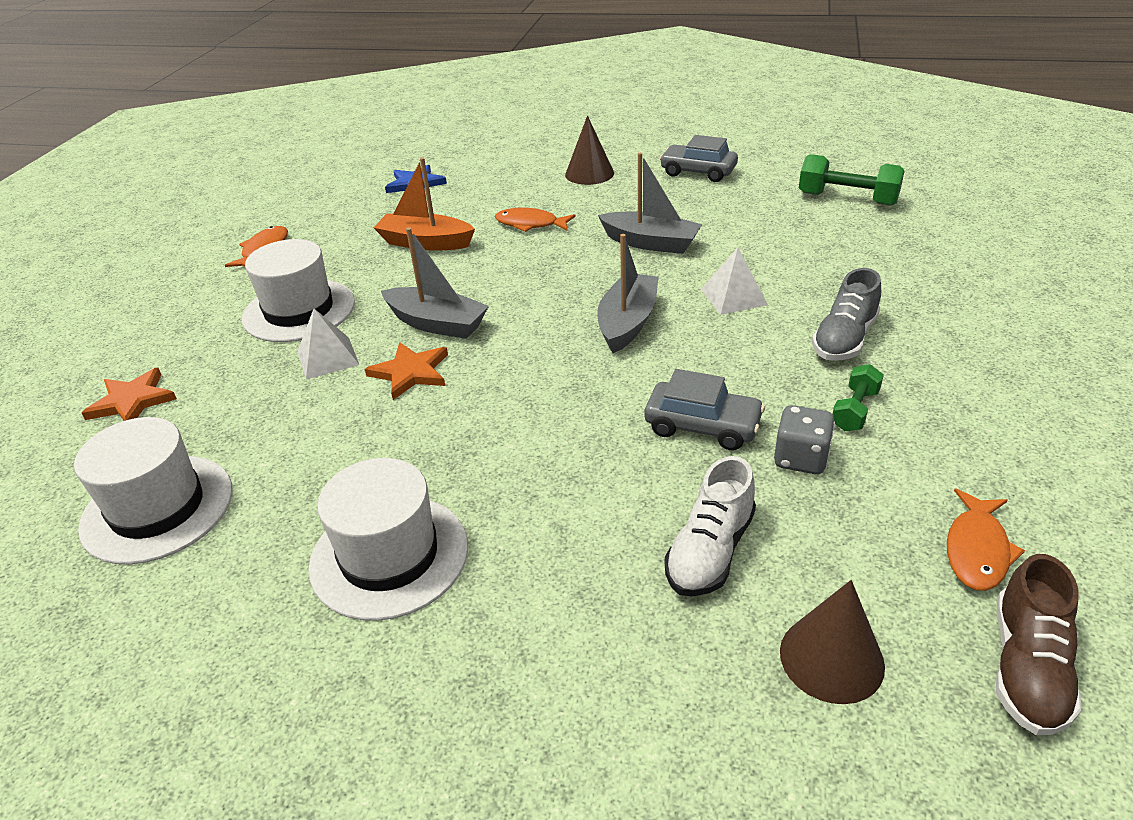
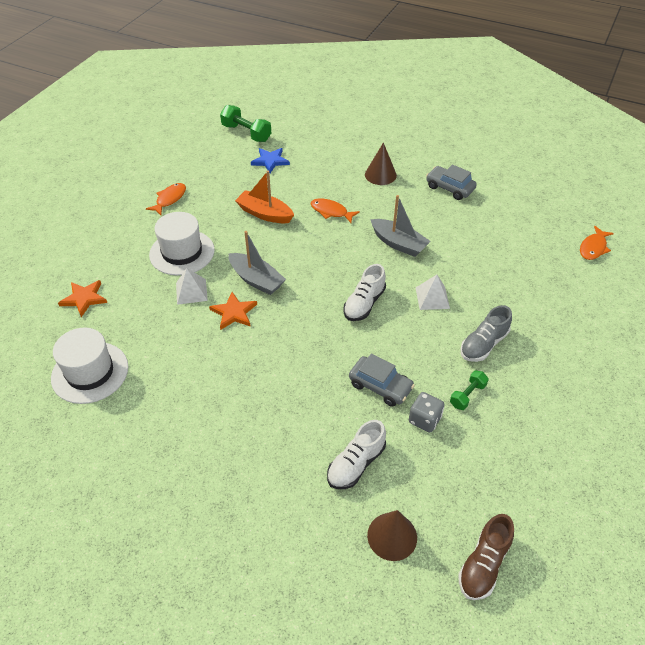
camera: 10 degrees right, 10 degrees up
white hat [309,458,468,621] -> none
grey boat [597,234,659,353] -> white shoe [343,264,386,321]
green dumbbell [799,154,904,206] -> green dumbbell moved to [220,105,271,142]
orange fish [947,488,1025,591] -> orange fish moved to [580,226,614,260]

